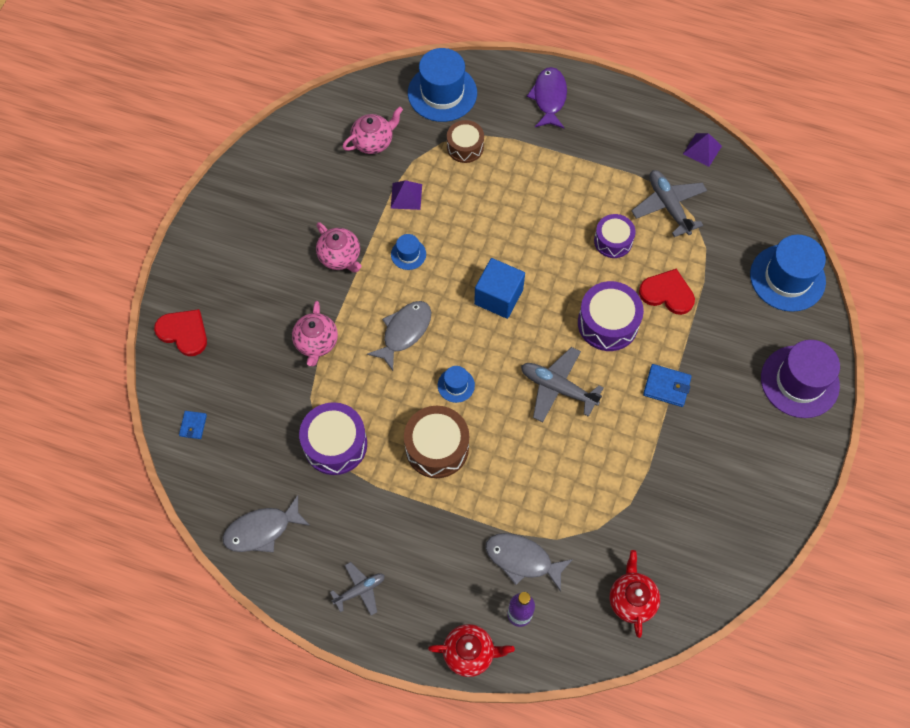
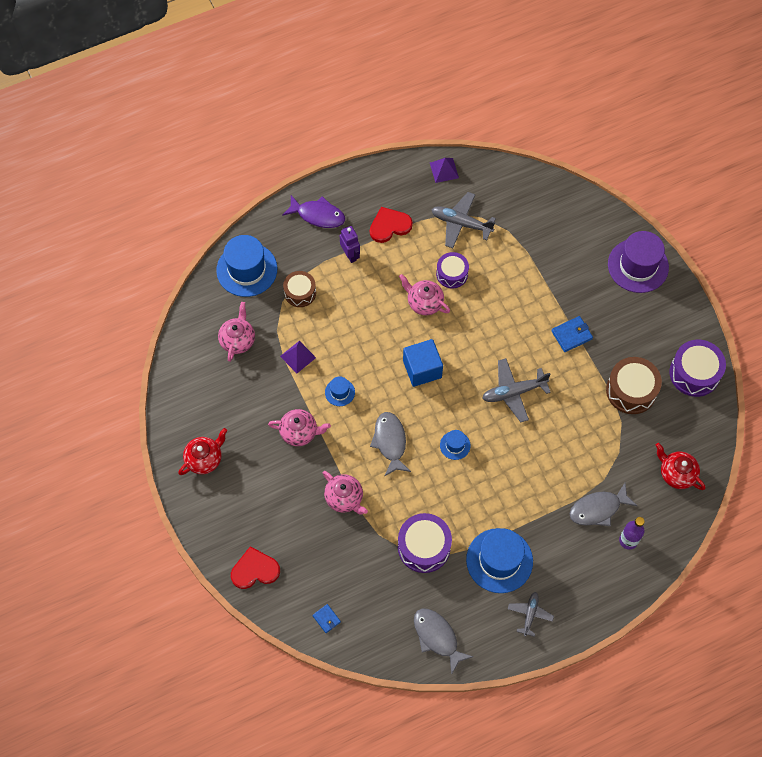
camera: 45 degrees left, 0 degrees up
grey fish [223,495,310,552] -> grey fish turned 120 degrees clockwise [414,608,474,675]
brown drum [404,406,469,478] -> brown drum moved to [606,357,662,414]
red teapot [428,624,515,677] -> red teapot moved to [178,428,227,475]
purple fish [527,67,567,129] -> purple fish turned 150 degrees clockwise [282,195,345,228]
purple drum [578,281,644,351] -> purple drum moved to [669,340,726,397]
red heart [639,269,695,315] -> red heart moved to [370,207,413,243]
blue hat [750,235,826,312] -> blue hat moved to [466,528,533,593]
none -> purple robot [340,226,360,263]
none -> pink teapot [399,274,450,315]

